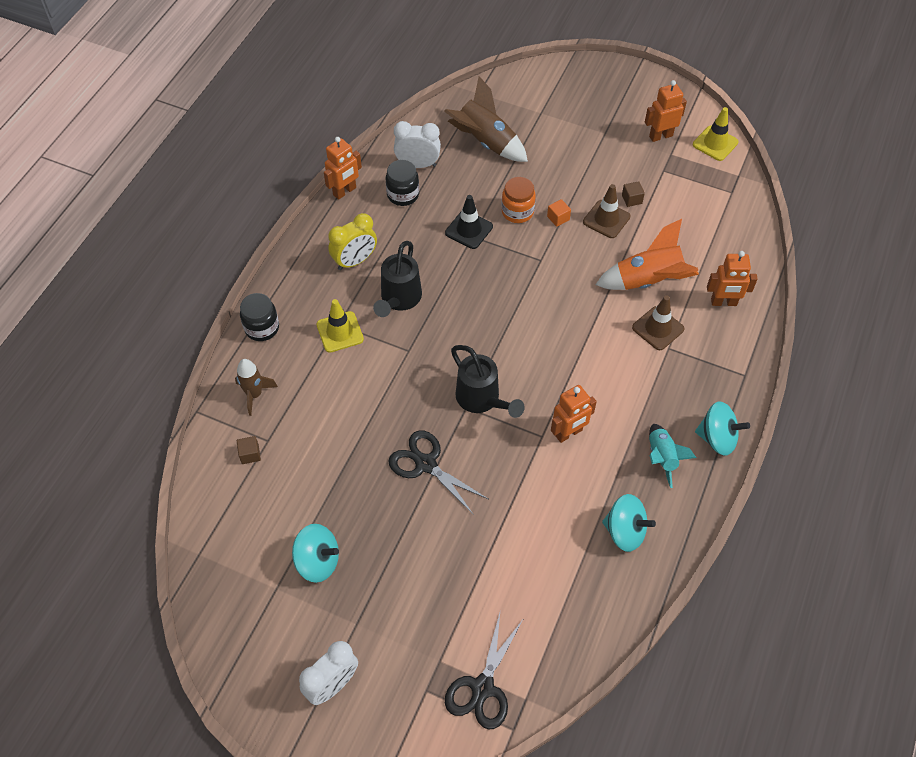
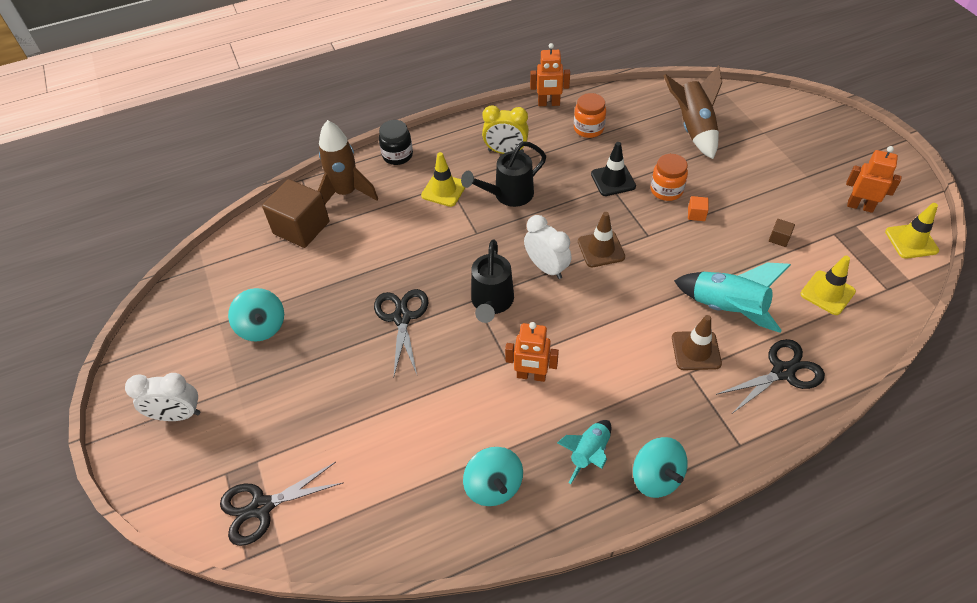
camera: 45 degrees right, 5 degrees down
brown rocket [235,359,278,416] -> brown rocket [318,120,378,204], size x1.60
brown cube [237,436,261,464] -> brown cube [262,179,330,248], size x2.46
black jar [386,160,419,206] -> orange jar [574,93,606,138]
white clock [394,121,441,168] -> white clock moved to [524,215,571,279]
brown traffic cone [583,184,631,238] -> brown traffic cone moved to [578,212,625,267]
orange rocket [595,219,699,290] -> turquoise rocket [674,262,791,333]
orange robot [707,251,758,306] -> black scissors [716,339,825,413]
none -> yellow traffic cone [800,256,856,315]

